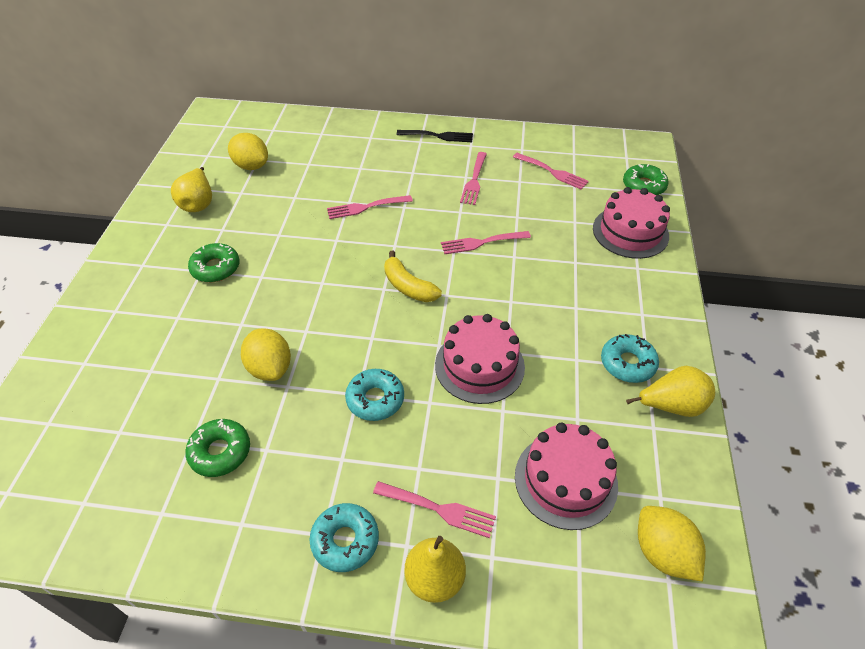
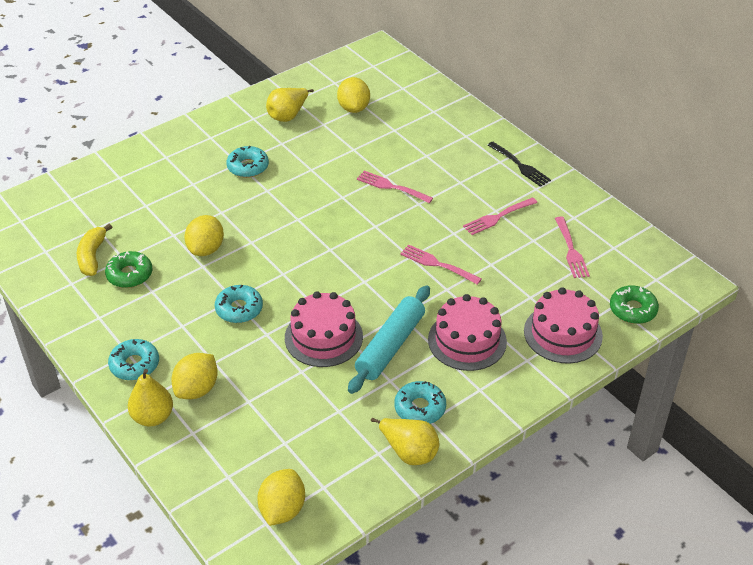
camera: 45 degrees right, 5 degrees down
green donut [188,243,239,282] -> turquoise donut [226,146,269,178]
pink fork [373,481,496,538] -> yellow lemon [171,353,218,399]
yellow banana [384,251,442,302] -> yellow banana moved to [77,224,112,276]
pink cake [515,423,618,530] -> pink cake moved to [428,294,507,371]
none -> turquoise rolling pin [348,286,430,394]

